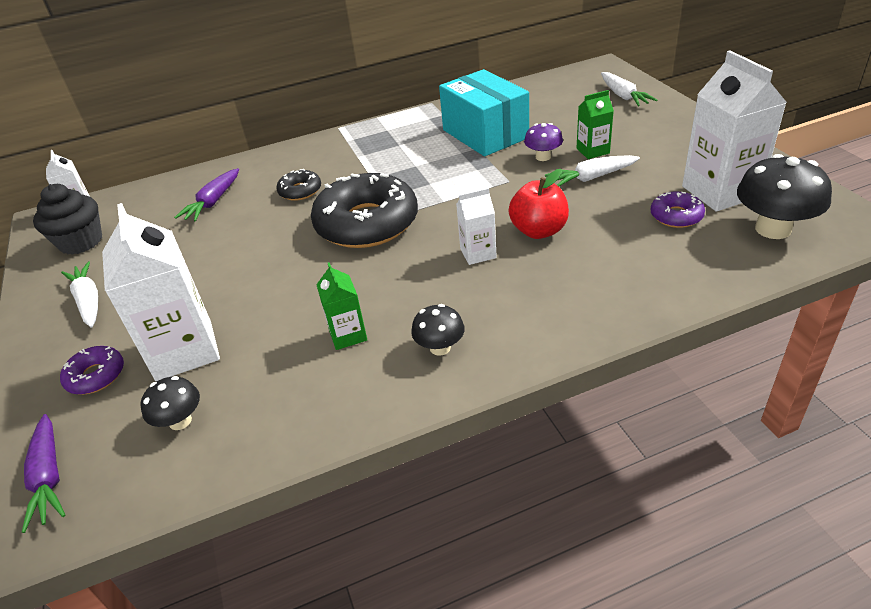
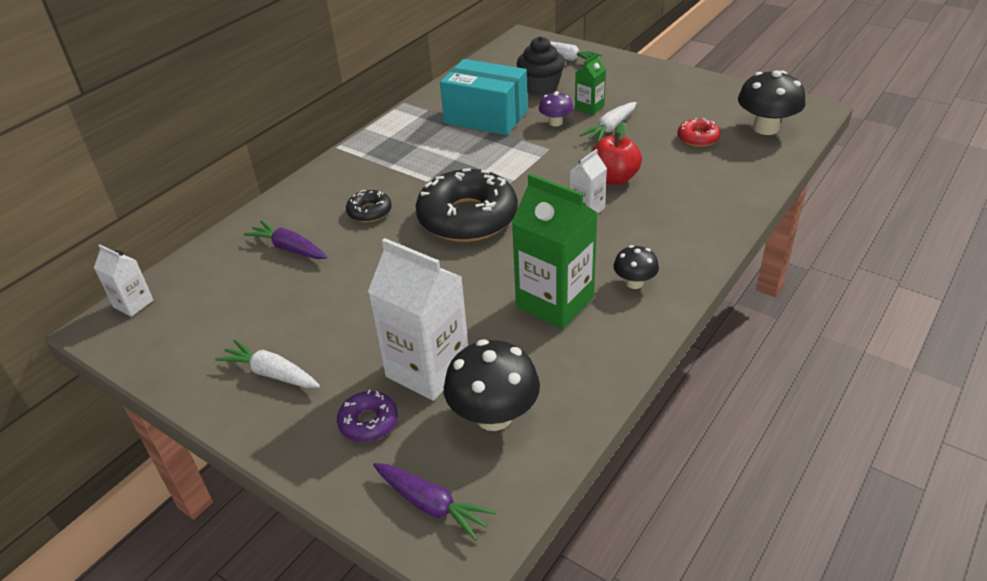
camera: 35 degrees left, 0 degrees up
black cupcake [33,184,102,255] -> black cupcake moved to [517,37,565,96]
black mushroom [140,376,200,430] -> black mushroom [444,339,540,431], size x1.80
purple carrot [174,168,239,221] -> purple carrot turned 135 degrees clockwise [244,221,327,259]
green carton [316,262,367,350] -> green carton [512,174,598,329], size x1.95
purple donut [650,192,705,228] -> red donut [677,118,720,147]
white carton [682,51,787,212] -> none

